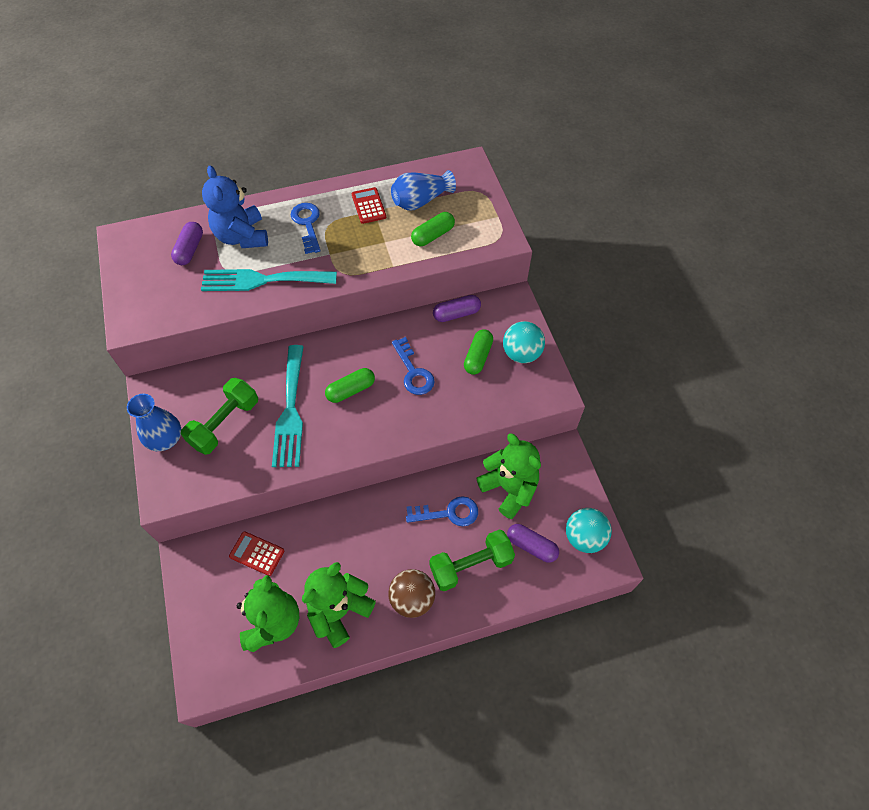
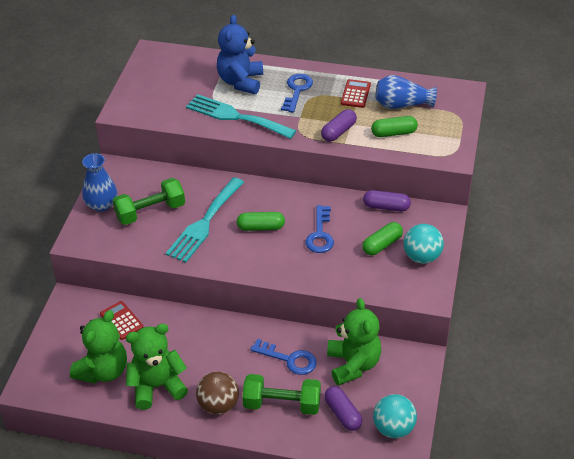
camera: 30 degrees right, 15 degrees down
purple capsule [171,222,203,265] -> purple capsule moved to [321,109,357,142]

